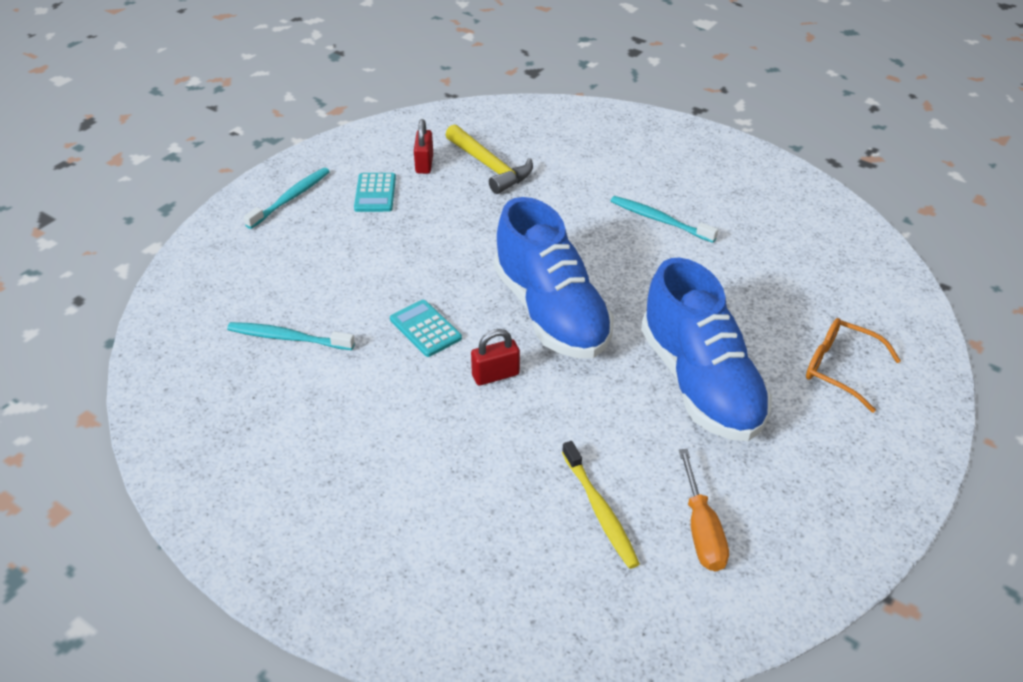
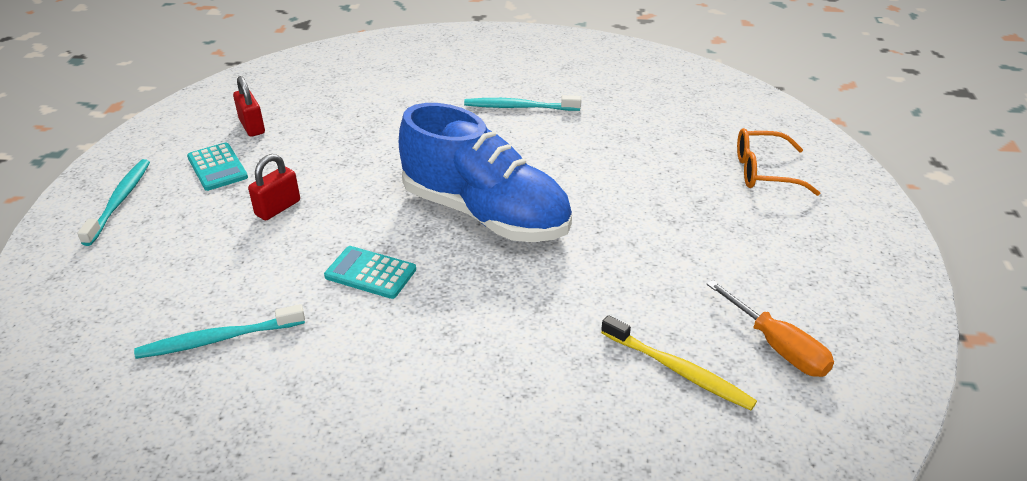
camera: 30 degrees left, 5 degrees down
yellow hammer [446,124,533,194] -> none
red padlock [471,329,520,386] -> red padlock moved to [248,154,300,220]
blue shoe [641,258,772,441] -> none

